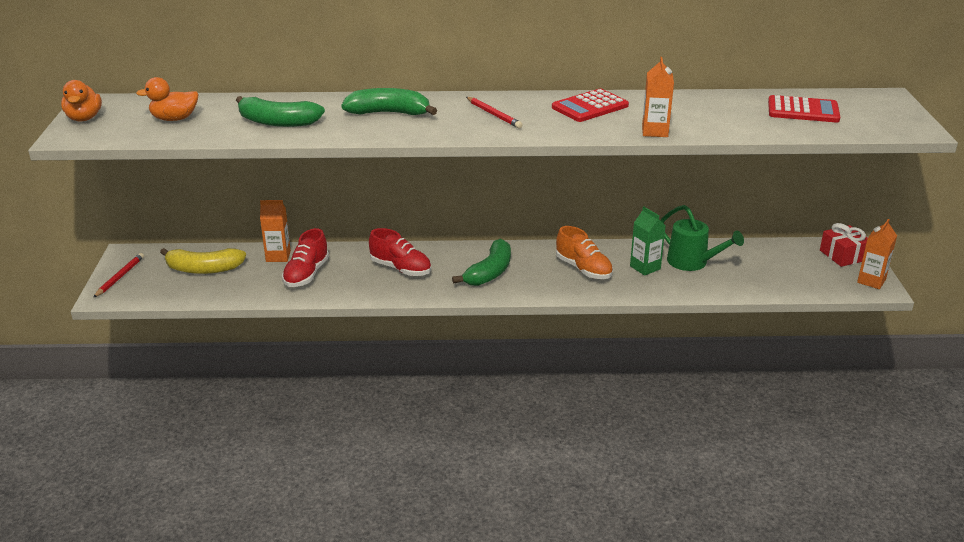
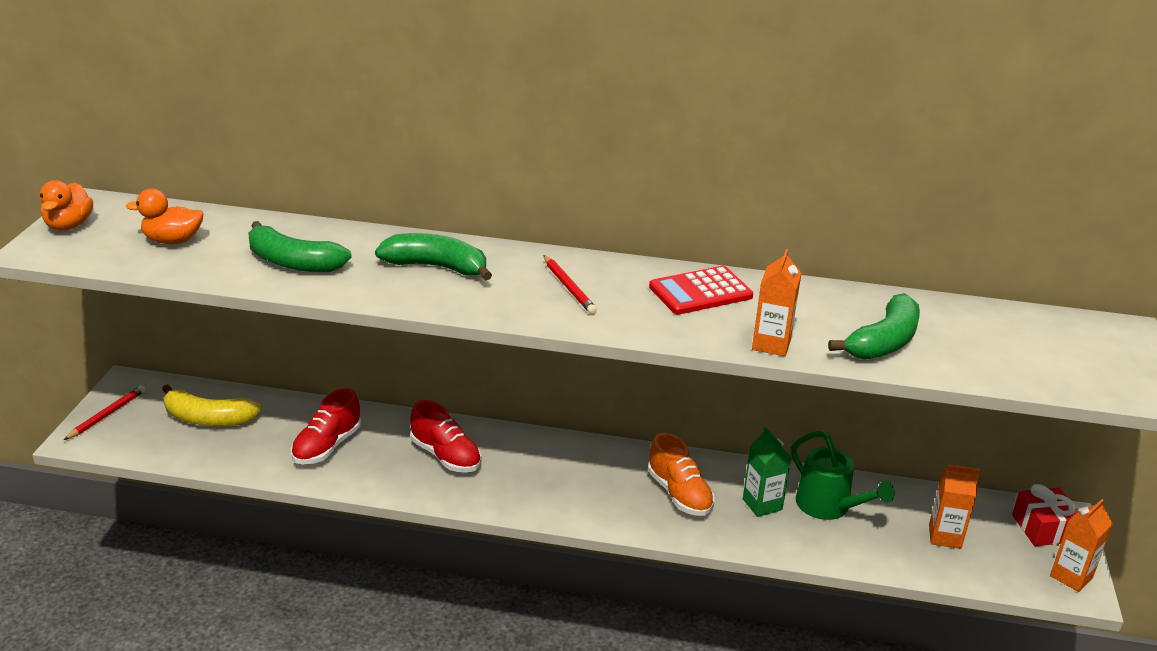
camera: 10 degrees right, 0 degrees up
orange carton [260,200,291,262] -> orange carton moved to [929,464,980,549]
green banana [452,238,511,286] -> green banana moved to [828,293,920,360]
red calculator [768,95,840,122] -> none

